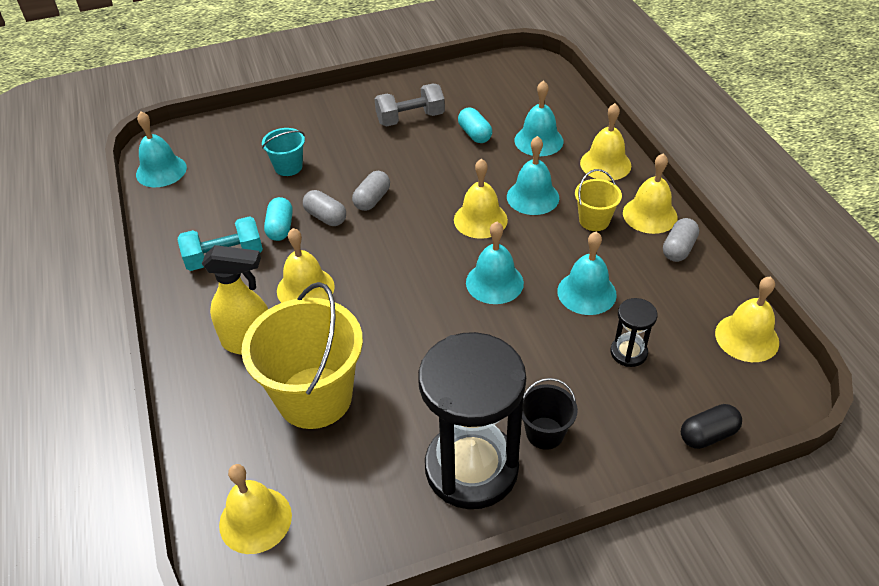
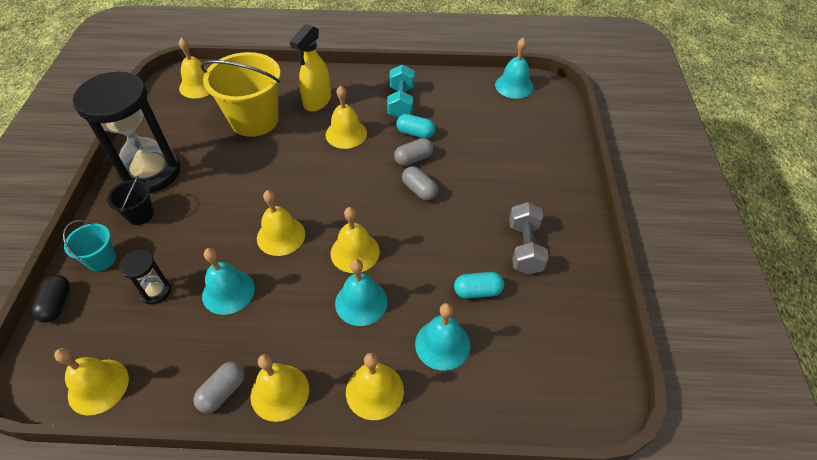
camera: 110 degrees right, 5 degrees up
turquoise bucket [262,128,305,176] -> turquoise bucket moved to [63,220,116,271]
turquoise bell [466,221,524,304] -> yellow bell [257,190,305,256]
yellow bucket [575,169,622,231] -> none
grey capsule [663,218,699,262] -> grey capsule turned 75 degrees clockwise [193,362,245,413]

